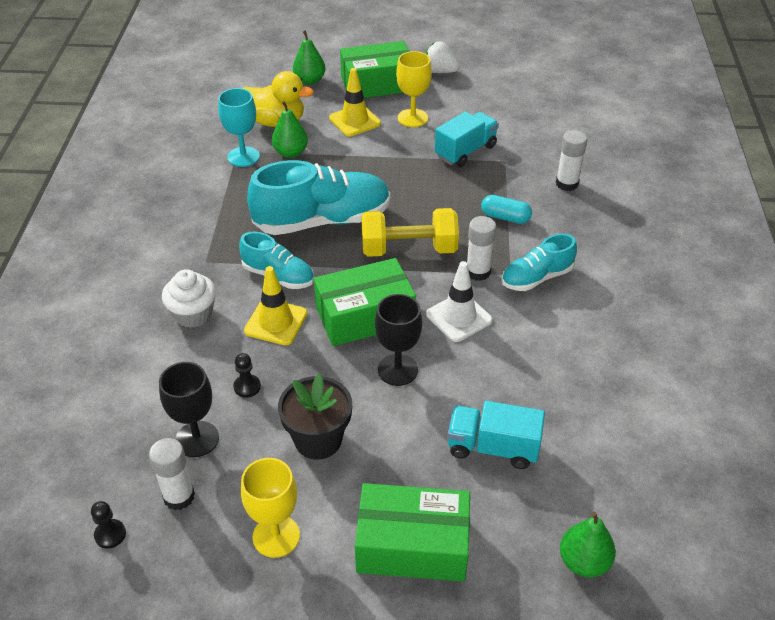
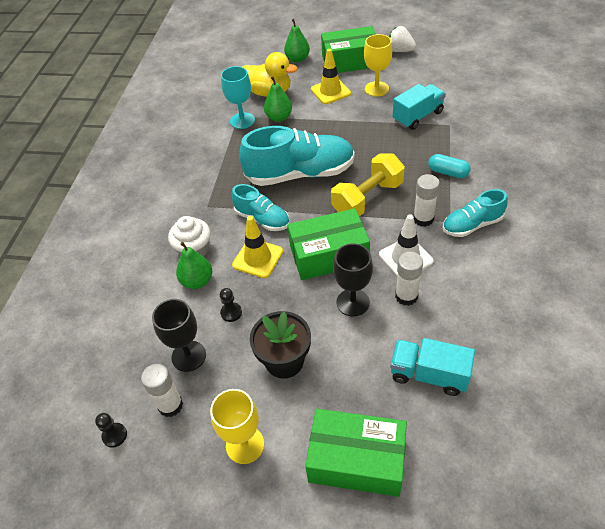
camera: 10 degrees right, 5 degrees up
yellow dumbbell [361,208,459,257] -> yellow dumbbell turned 45 degrees counterclockwise [331,153,405,216]
white glue stick [556,130,587,191] -> white glue stick moved to [395,252,423,306]
green pear [560,512,616,577] -> green pear moved to [176,242,212,289]

